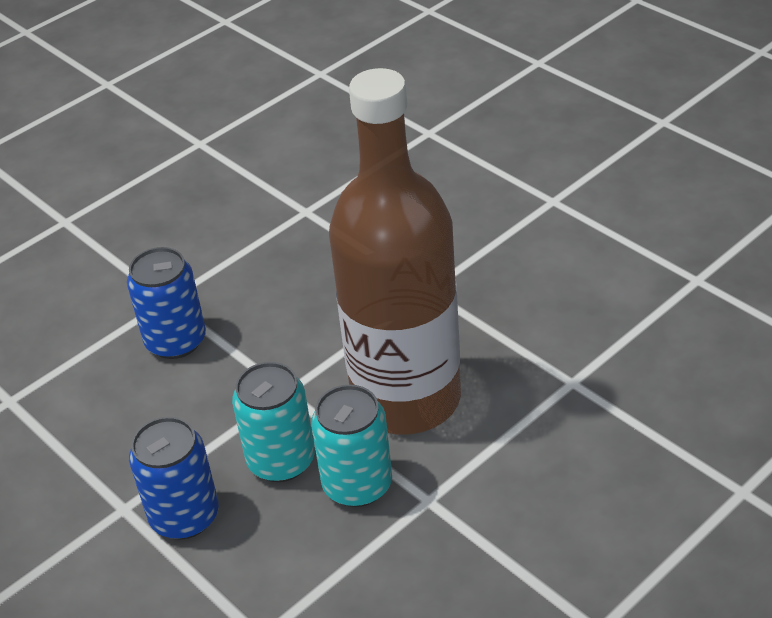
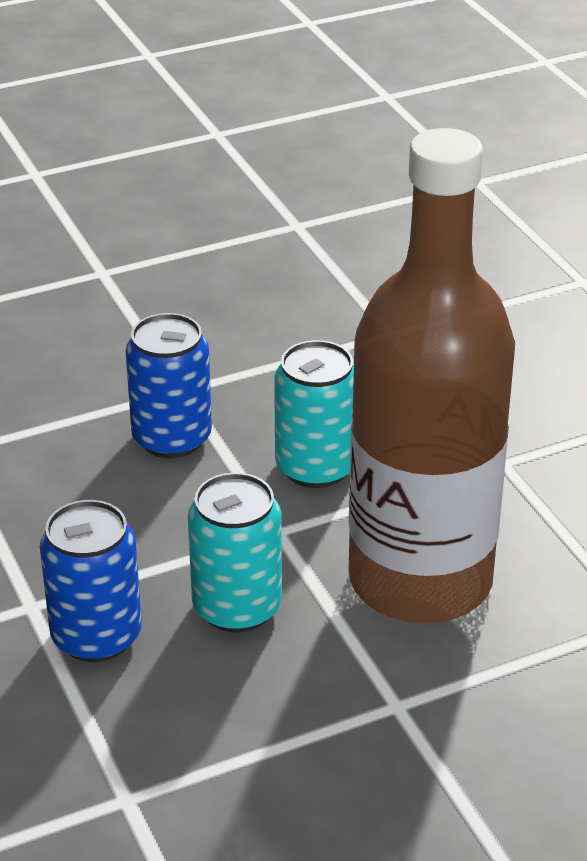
camera: 15 degrees right, 5 degrees down
turquoise can [311,385,392,507] -> turquoise can moved to [274,340,354,488]

